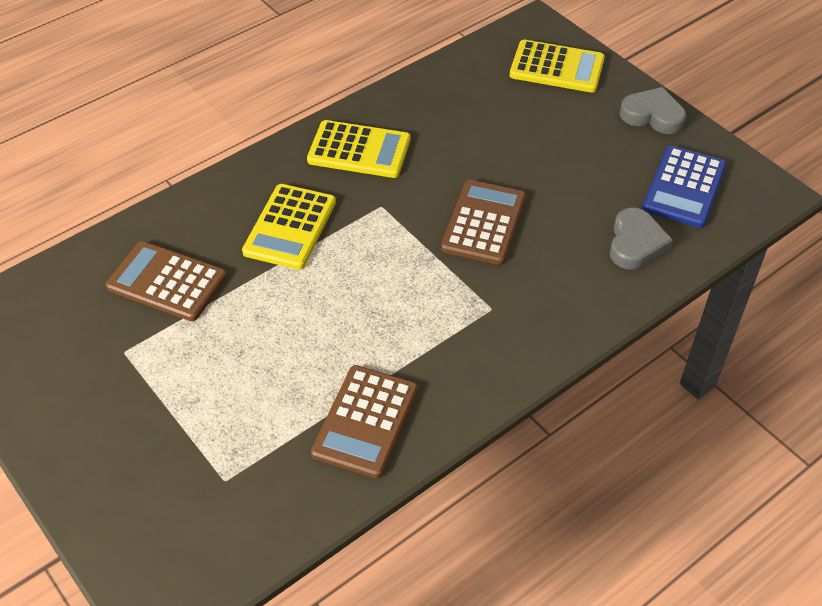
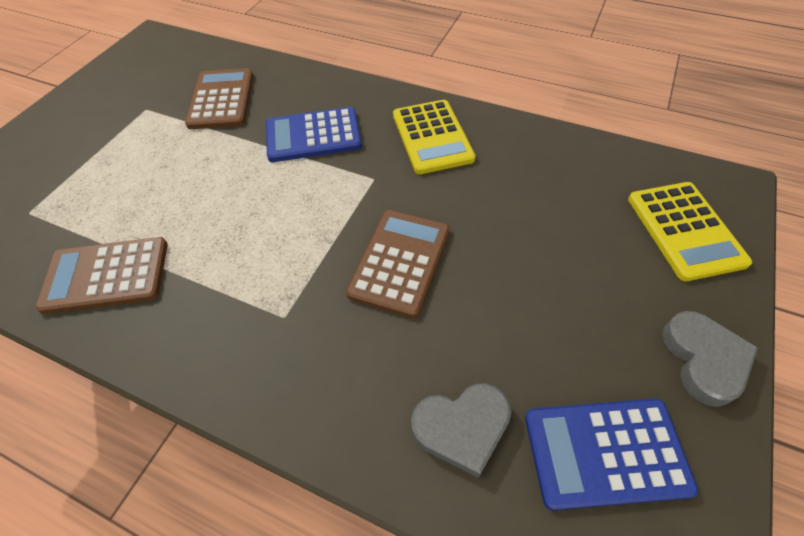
camera: 65 degrees right, 5 degrees up
yellow calculator [242,184,336,270] -> blue calculator [266,107,362,162]
brown calculator [441,180,526,265] -> brown calculator turned 60 degrees counterclockwise [346,210,450,318]

